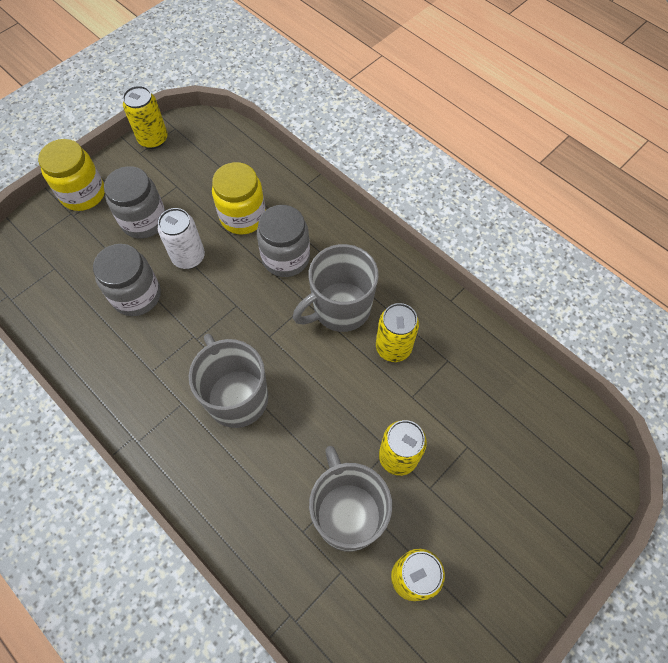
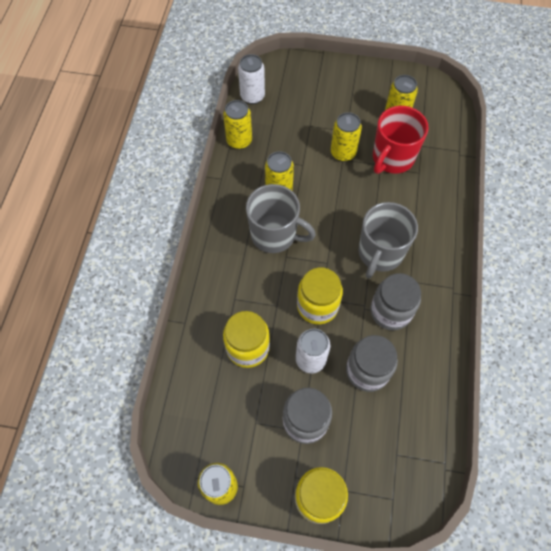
camera: 125 degrees left, 0 degrees up
grey jar [257,205,310,277] -> grey jar moved to [371,273,421,330]
grey mug [309,446,392,552] -> red mug [373,106,428,174]
none -> yellow can [223,100,252,149]
none -> white can [238,54,265,104]
none -> yellow jar [297,267,343,324]

